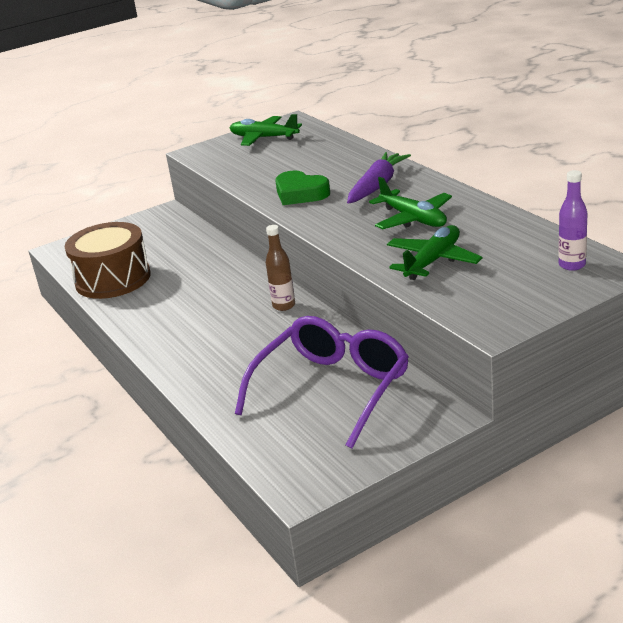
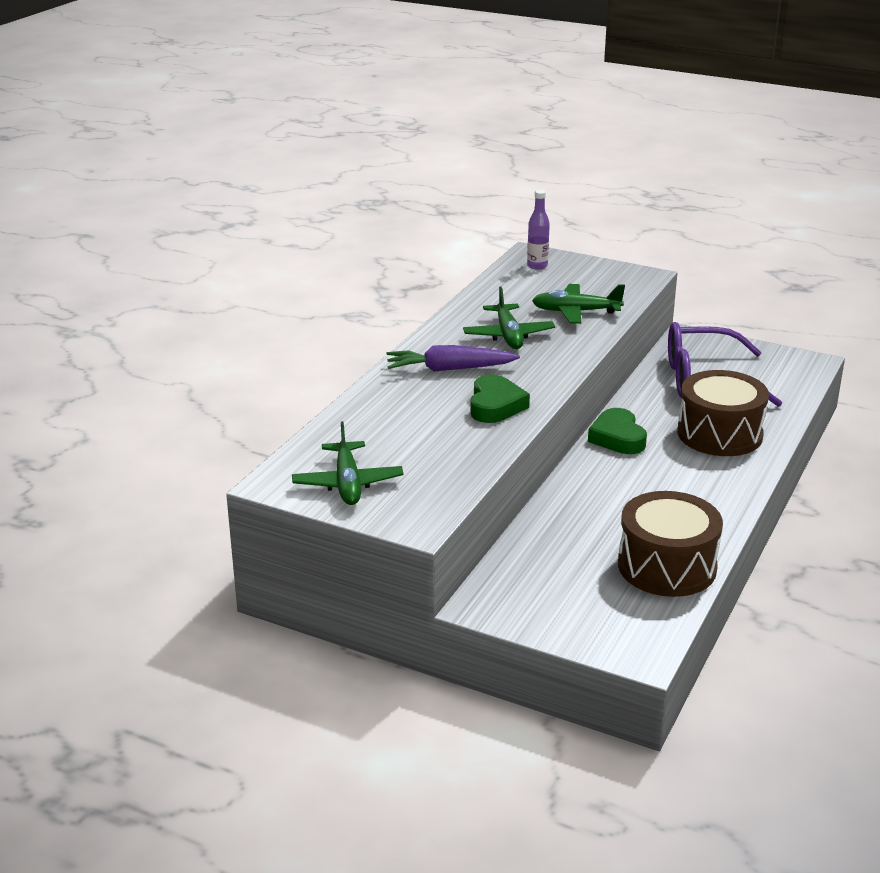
camera: 125 degrees left, 0 degrees up
brown bottle [266,225,295,311] -> green heart [588,408,647,454]
green plane [369,177,452,229] -> green plane turned 150 degrees clockwise [463,287,555,349]
none -> brown drum [677,370,769,456]

